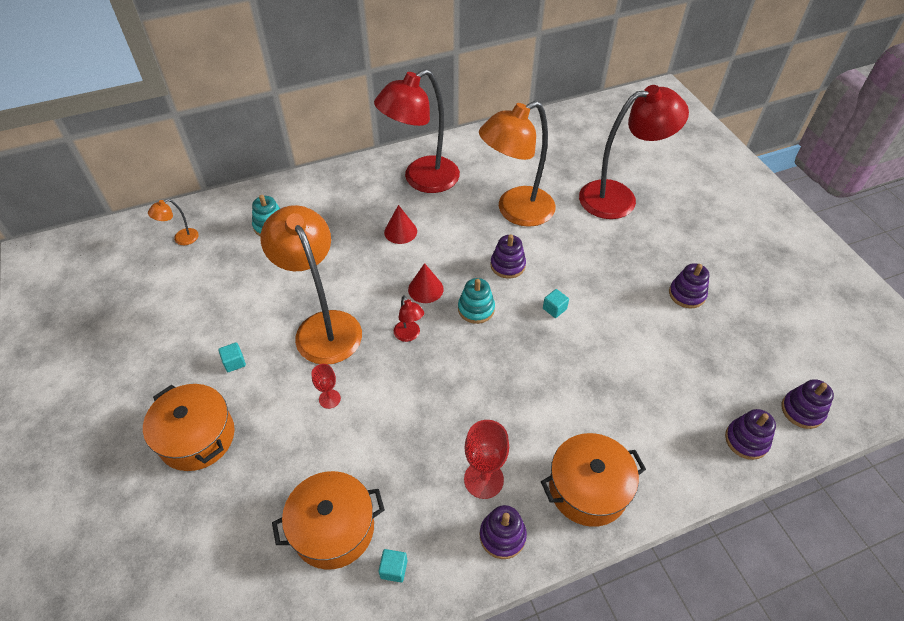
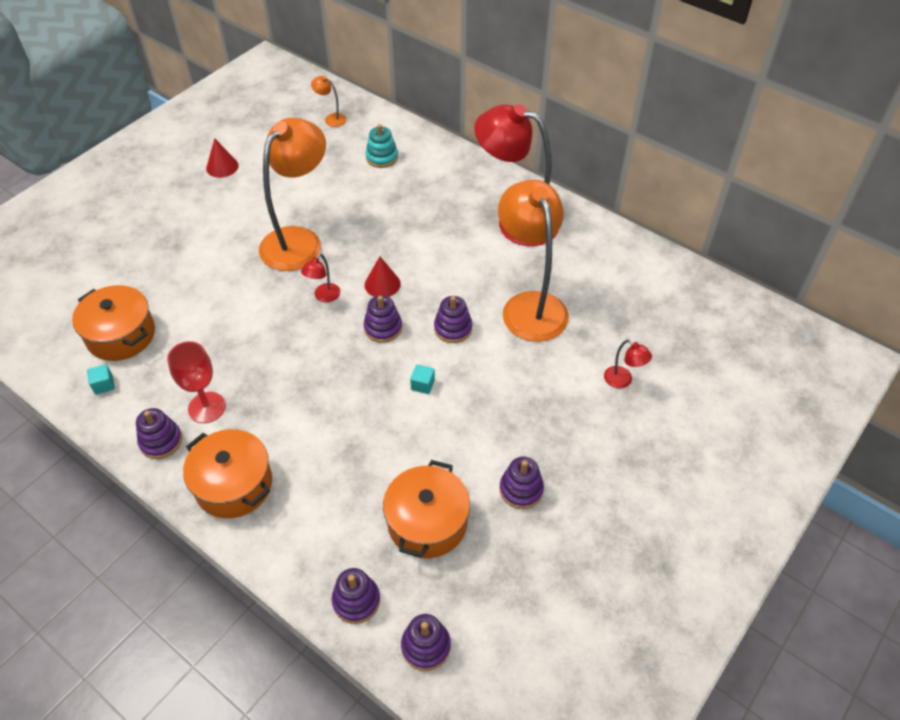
camera: 60 degrees right, 0 degrees up
orange pot [143,384,235,471] -> orange pot moved to [383,460,470,558]
turquoise cube [218,342,246,372] -> none
red goblet [312,364,341,409] -> none
red cone [384,205,417,244] -> red cone moved to [206,138,239,178]
turquoise stacking toy [458,278,495,324] -> purple stacking toy [364,295,402,343]
orange lamp [479,101,555,227] -> orange lamp turned 45 degrees clockwise [498,180,569,342]
red lamp [579,85,689,219] -> red lamp [604,340,652,389], size x0.40

